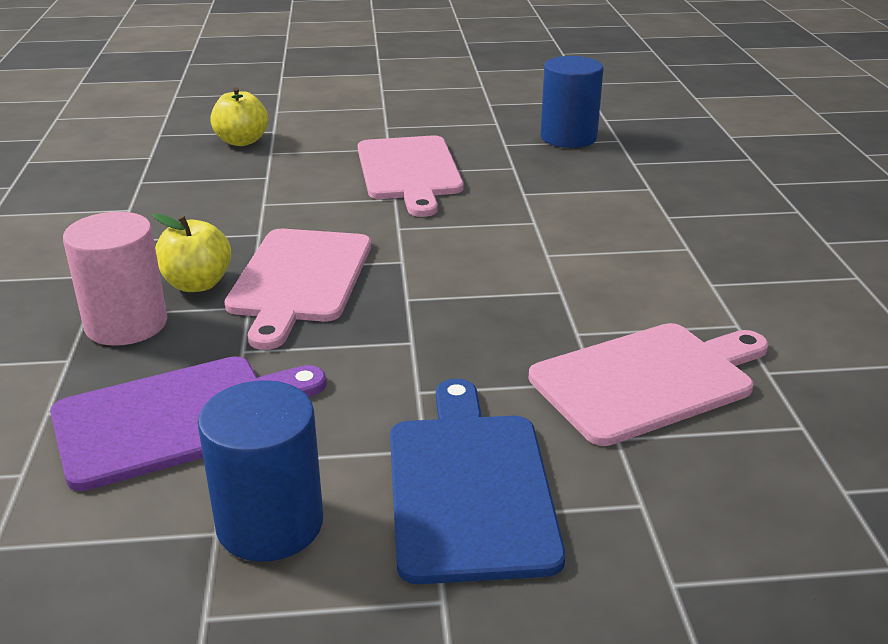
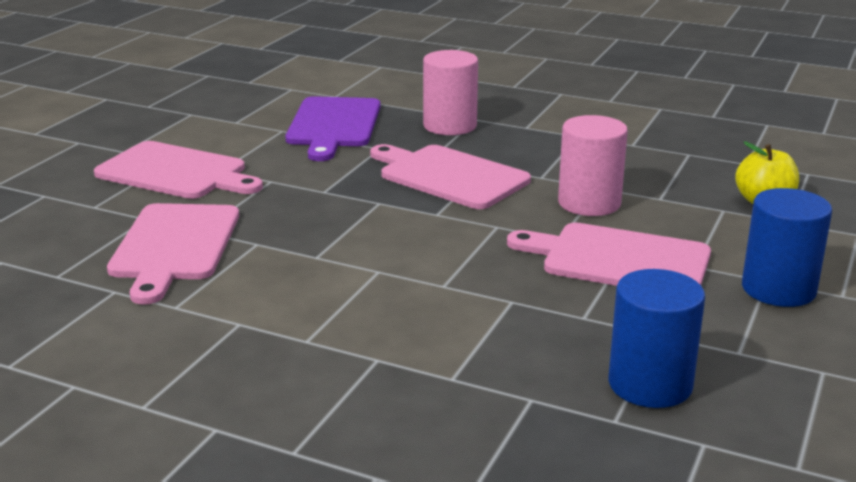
camera: 120 degrees right, 5 degrees down
yellow apple [153,213,231,292] -> none
blue cylinder [198,380,323,562] -> blue cylinder moved to [742,188,832,307]
blue cutting board [390,379,565,584] -> pink cutting board [94,141,263,199]
none -> pink cylinder [558,115,628,216]

